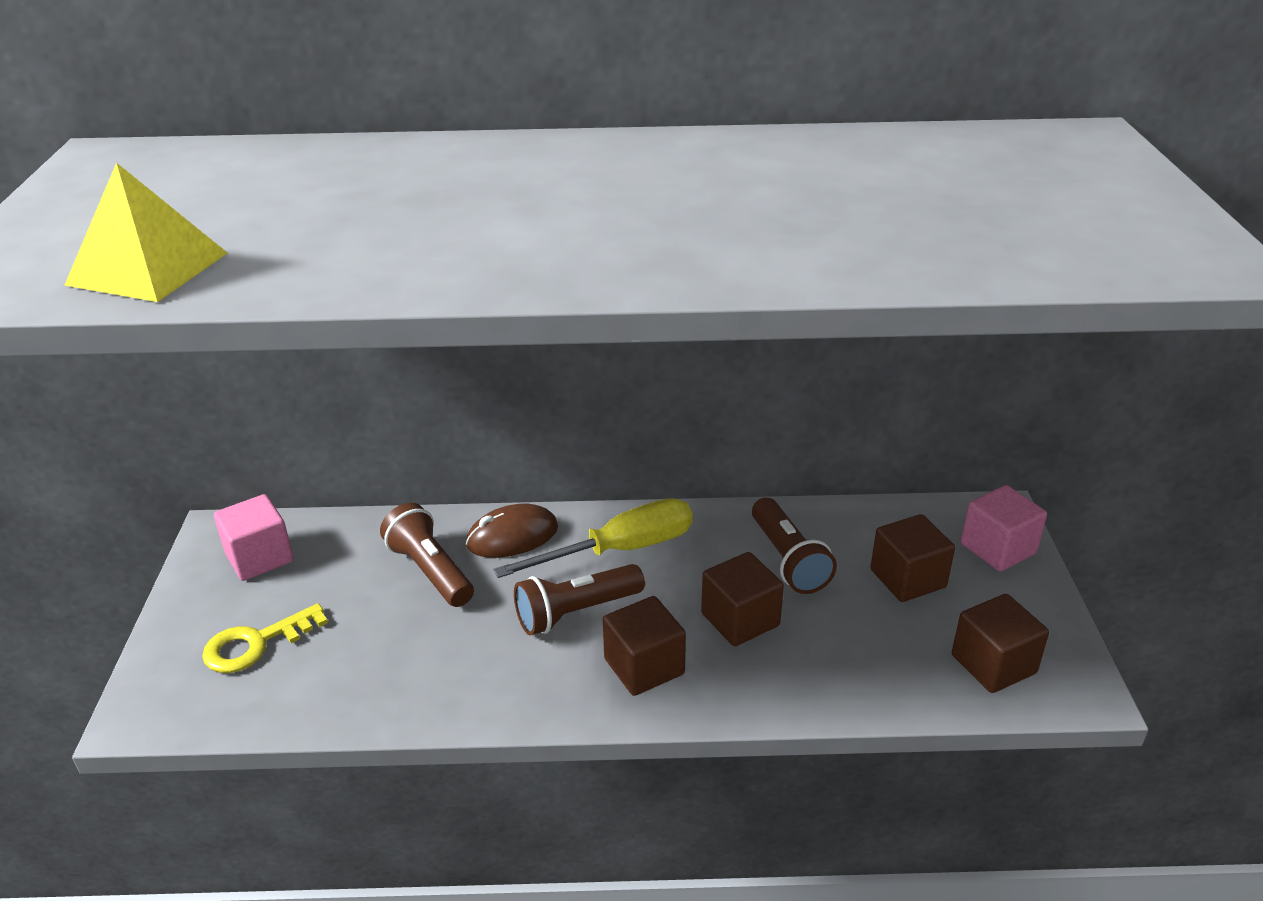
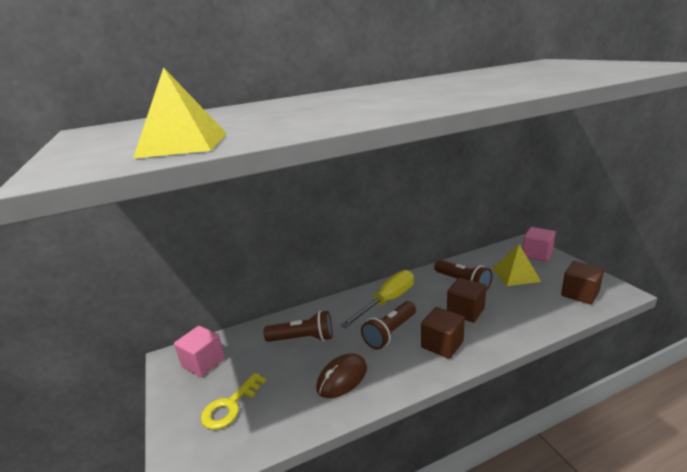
camera: 20 degrees left, 10 degrees down
brown flashlight [380,503,474,607] -> brown flashlight turned 150 degrees clockwise [264,311,333,342]
brown mouse [466,504,558,558] -> brown mouse moved to [316,354,367,398]
brown cube [870,514,955,602] -> yellow pyramid [492,245,541,286]

